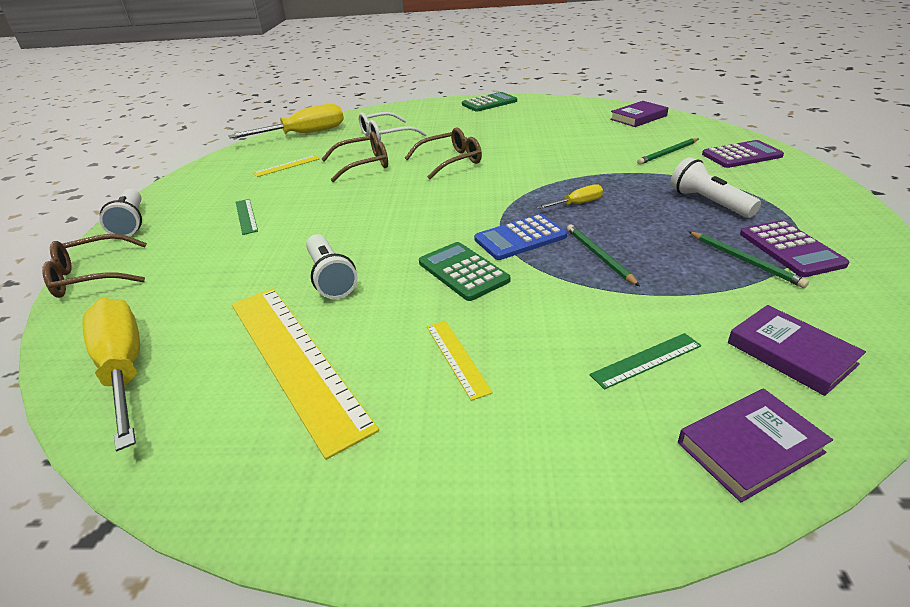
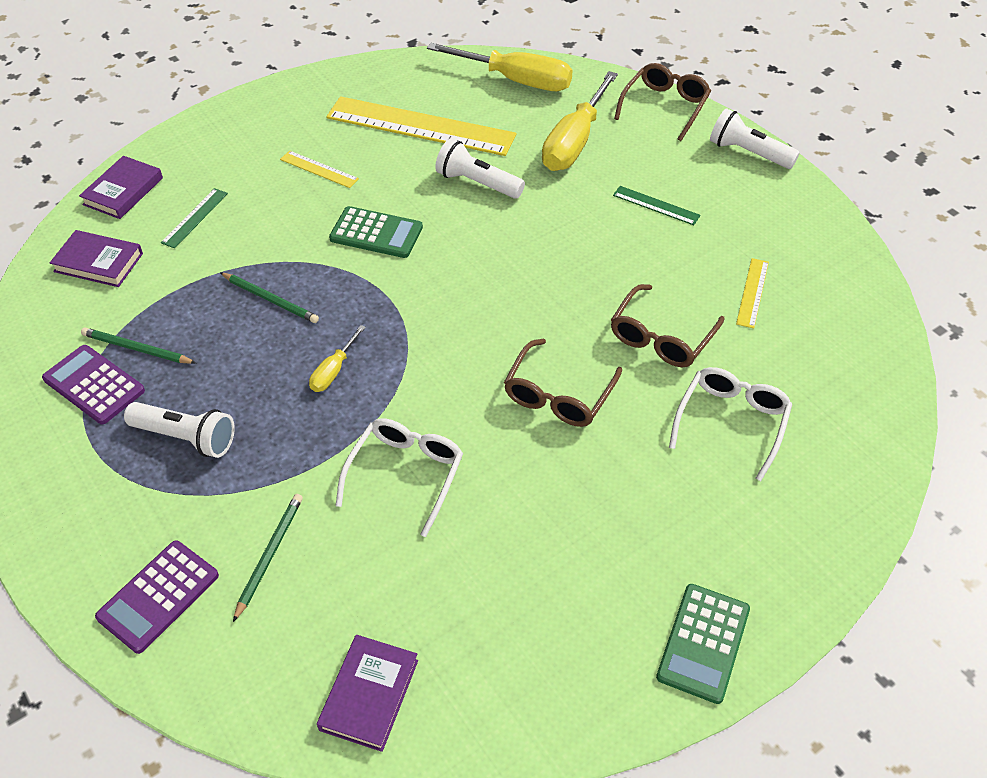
camera: 140 degrees right, 15 degrees up
yellow screwdriver [229,104,344,139] -> yellow screwdriver moved to [542,71,618,171]
blue calculator [474,214,567,260] -> none
none -> white glasses [336,418,463,537]

